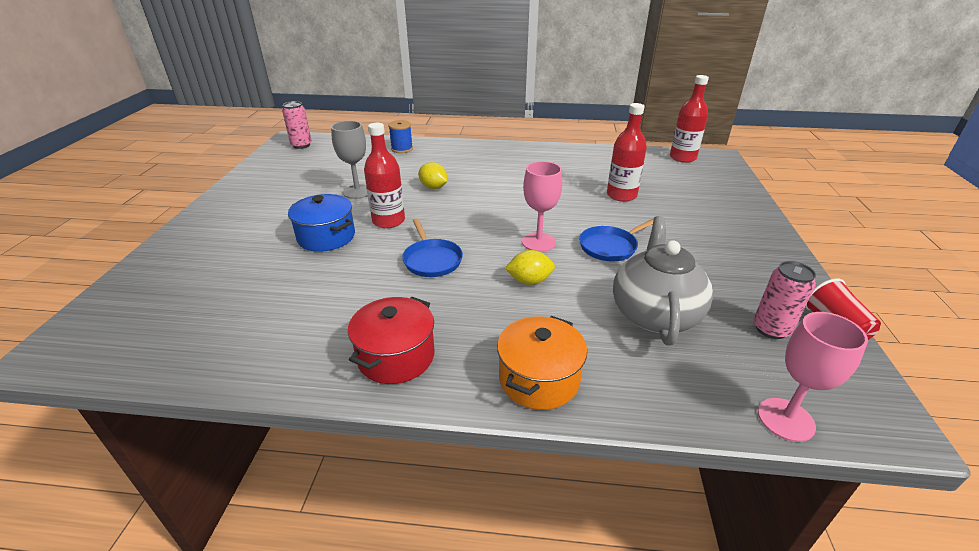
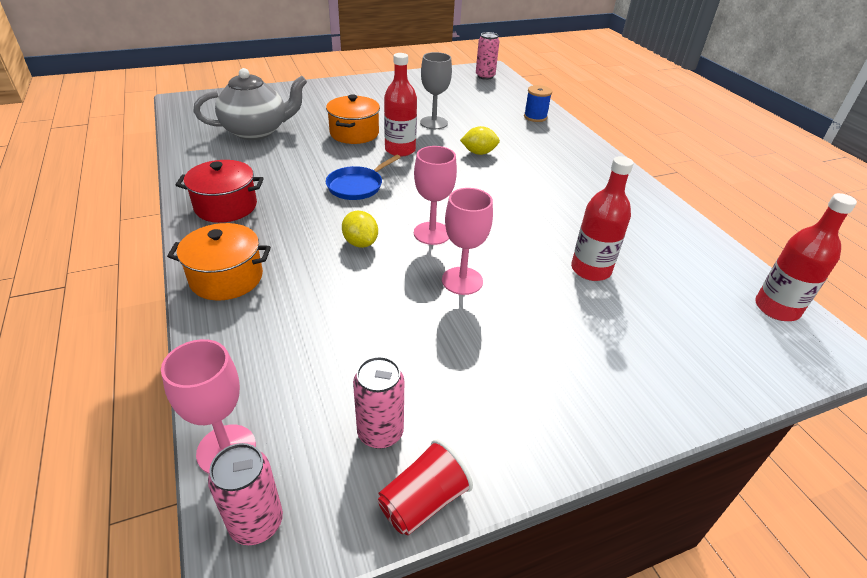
camera: 60 degrees right, 5 degrees up
blue pot [288,194,355,252] -> orange pot [326,94,380,144]
yellow lemon [418,162,447,189] -> yellow lemon turned 75 degrees clockwise [460,126,500,155]
blue pan [579,219,654,262] -> pink goblet [442,188,493,295]
grey teapot [613,216,713,345] -> grey teapot moved to [194,68,307,140]
none -> pink can [208,443,283,545]

